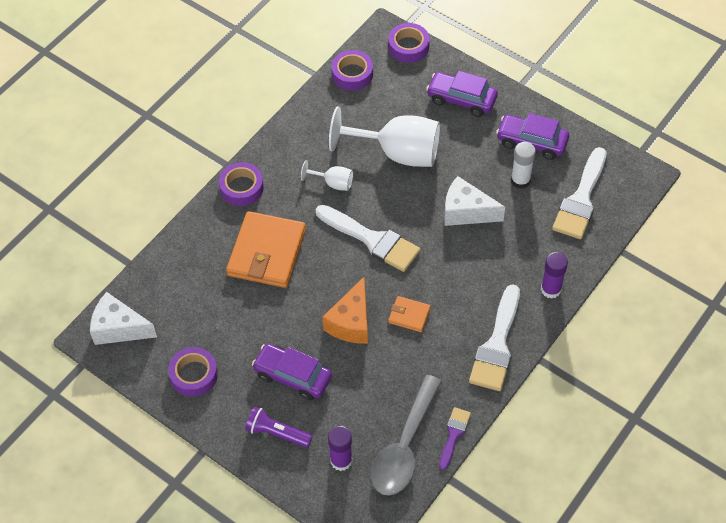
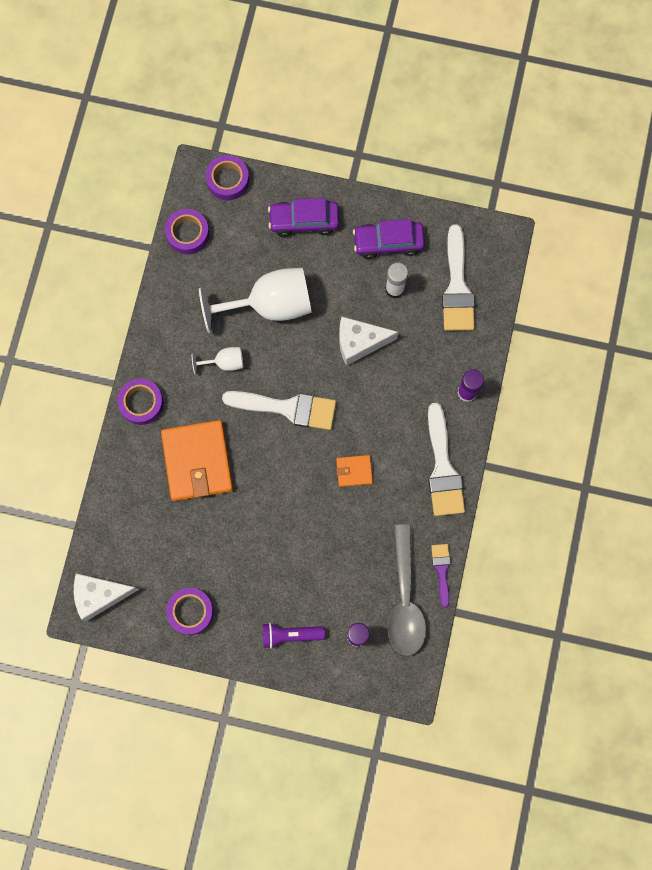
camera: 25 degrees left, 20 degrees up
purple car [252,344,332,401] -> none
orange cheese [322,277,368,344] -> none

